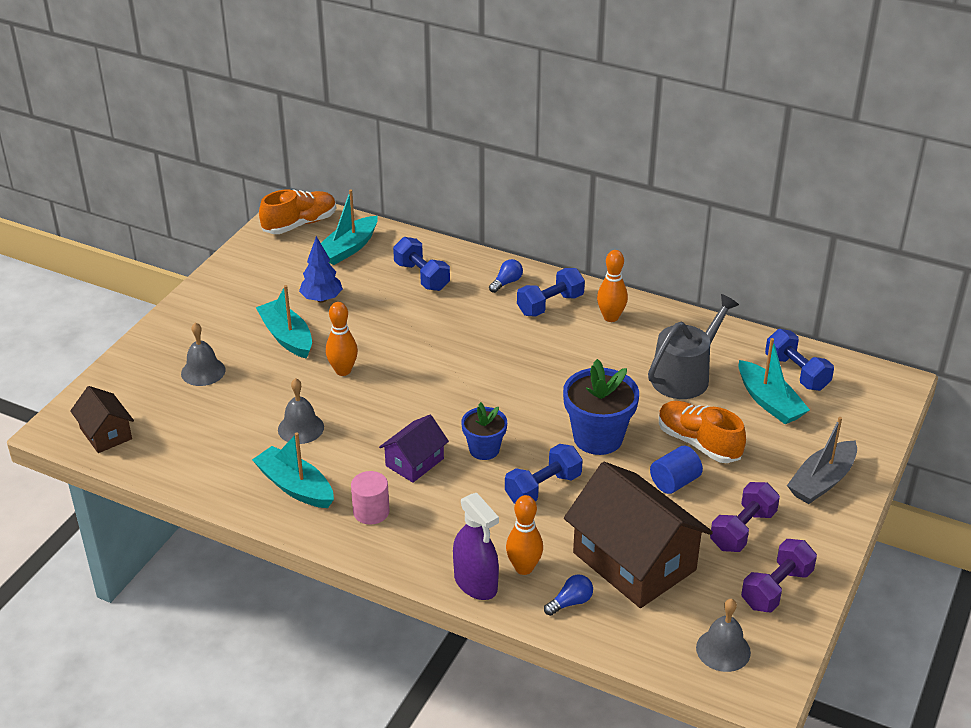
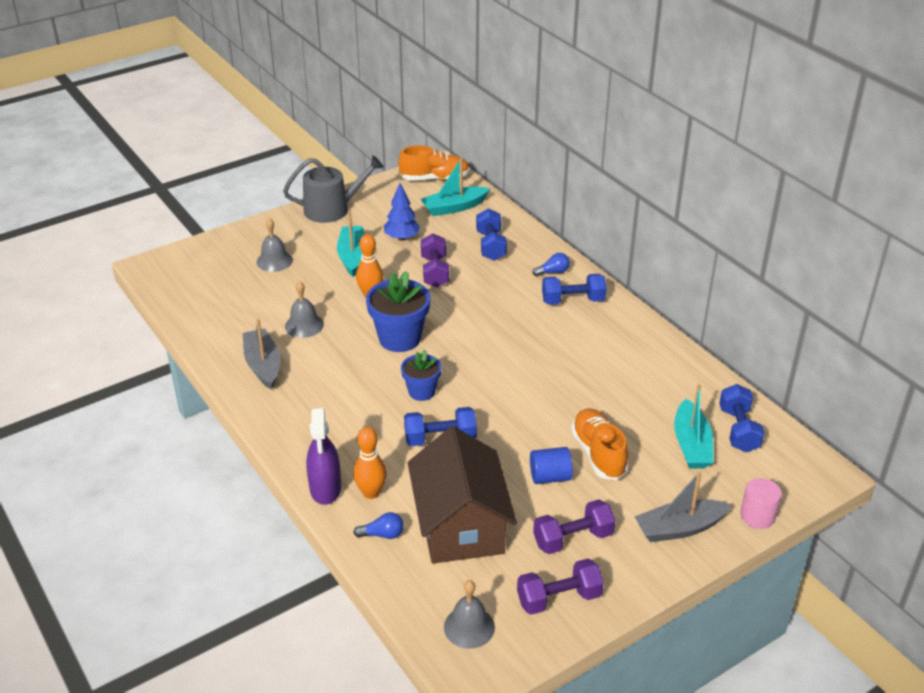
camera: 30 degrees right, 0 degrees up
brown house [70,386,134,453] -> none
turquoise boat [252,432,334,508] -> grey boat [243,318,280,390]
pink cylinder [351,471,390,525] -> pink cylinder moved to [740,478,782,529]
purple house [379,415,449,483] -> none
blue flower pot [563,359,639,455] -> blue flower pot moved to [366,271,430,352]
orange bowling pin [597,250,628,322] -> none
grey watering can [648,294,739,399] -> grey watering can moved to [283,155,384,223]
none -> purple dumbbell [421,233,449,288]

